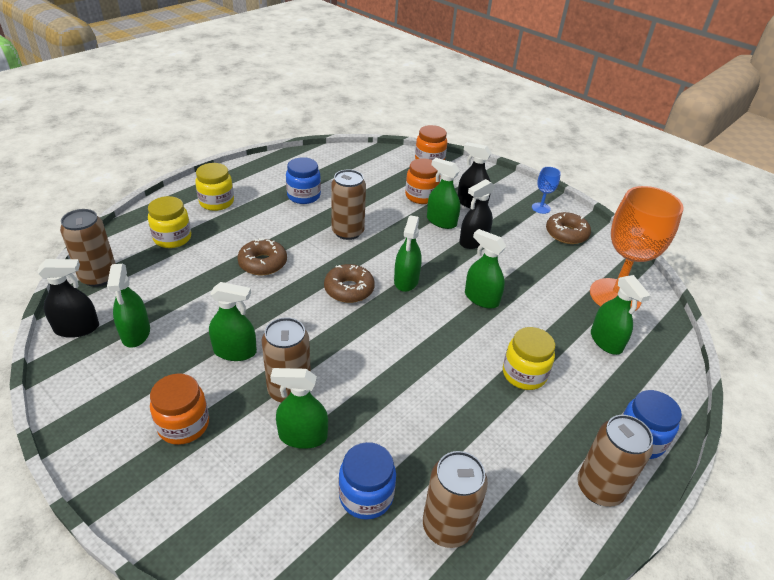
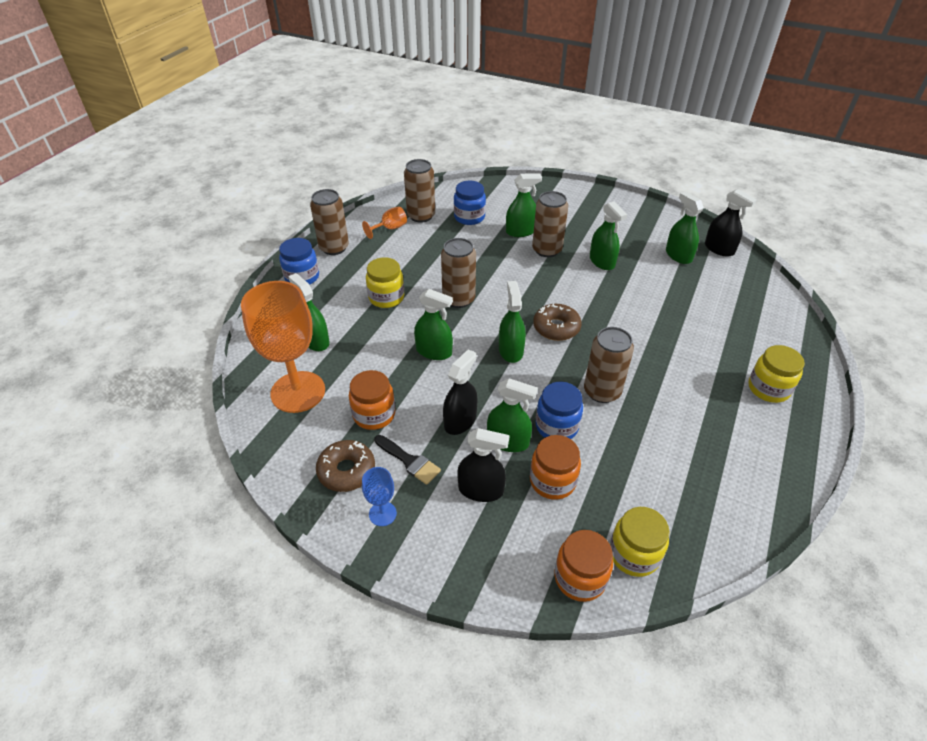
camera: 165 degrees right, 5 degrees up
black spray bottle [37,259,99,338] -> black spray bottle turned 105 degrees counterclockwise [705,189,757,257]
brown can [60,209,116,287] -> brown can moved to [441,238,476,308]
yellow jar [148,196,191,248] -> yellow jar moved to [610,507,670,577]
orange jar [150,374,209,445] -> orange jar moved to [349,370,395,430]
green spray bottle [209,282,257,361] -> green spray bottle turned 105 degrees counterclockwise [590,201,627,270]
brown donut [237,238,287,275] -> none
blue jar [286,157,321,204] -> blue jar moved to [536,382,583,439]
none -> orange goblet [362,206,407,239]
none -> black brush [374,435,441,485]

